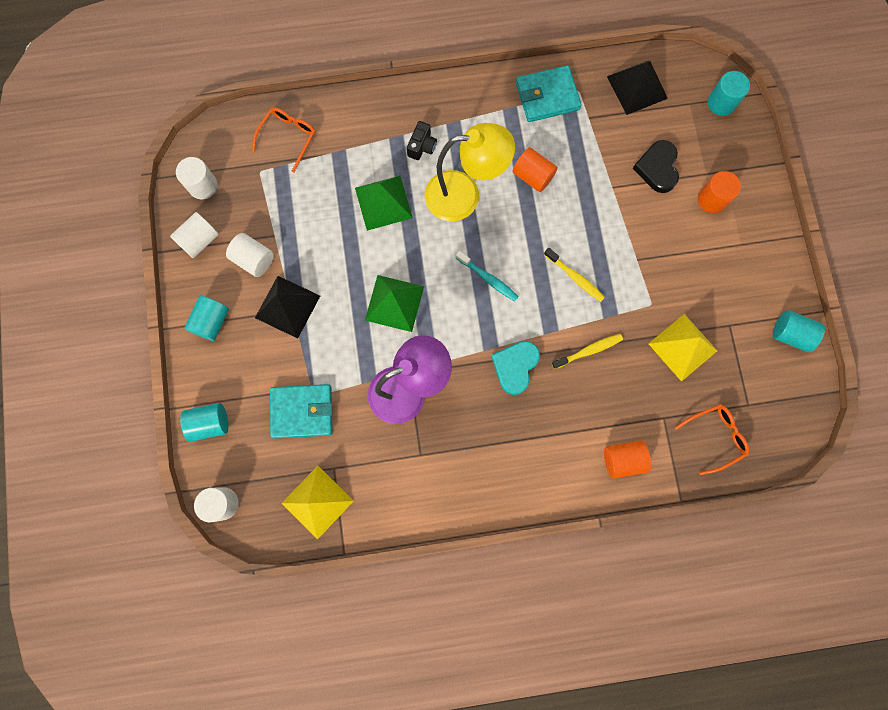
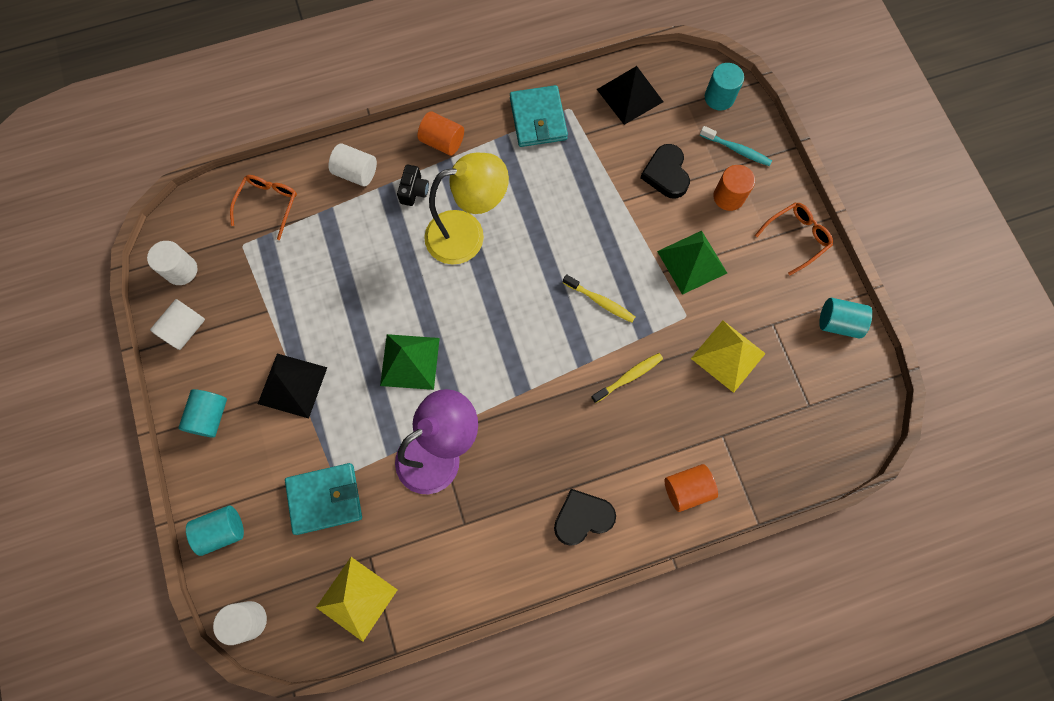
camera: 10 degrees left, 5 degrees down
white cylinder [226,233,274,277] -> white cylinder moved to [328,143,377,186]
green pyramid [355,176,413,231] -> green pyramid moved to [657,231,727,295]
turquoise toothbrush [456,251,519,302] -> turquoise toothbrush moved to [700,126,772,166]
turquoise heart [491,341,540,395] -> none
orange cylinder [512,147,558,192] -> orange cylinder moved to [418,111,464,156]
turquoise wallet [516,65,582,122] -> turquoise wallet turned 75 degrees counterclockwise [510,85,568,147]
orange glasses [675,404,750,475] -> orange glasses moved to [755,202,833,275]
none -> black heart [554,489,616,546]

